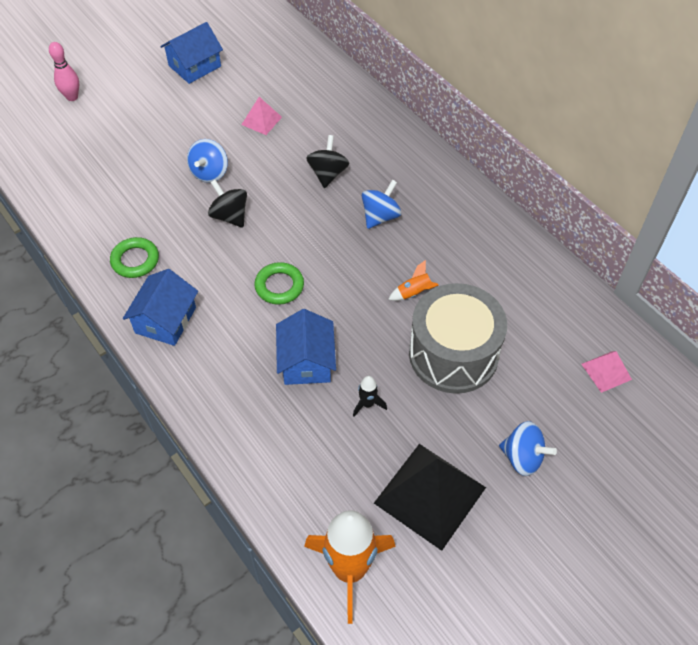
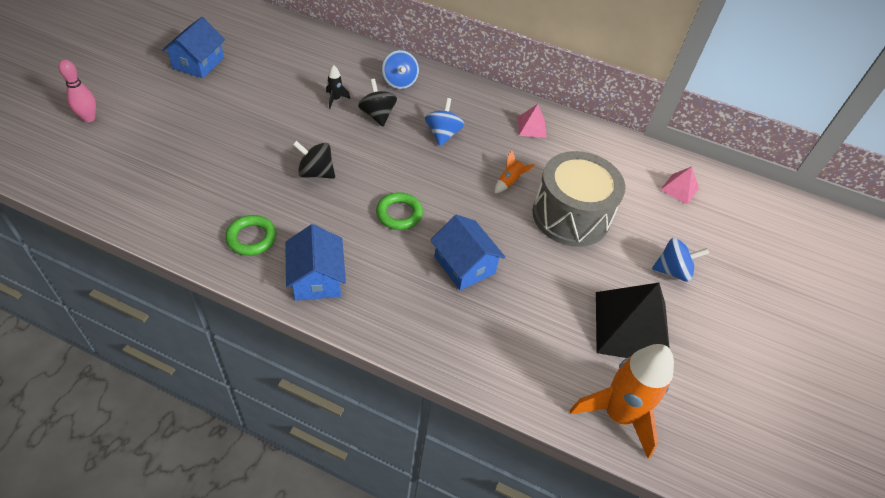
camera: 35 degrees left, 5 degrees down
blue spinning top [187,139,228,183] -> blue spinning top moved to [382,50,419,89]
pink pyramid [241,97,282,135] -> pink pyramid moved to [517,104,547,138]
black rocket [353,376,387,417] -> black rocket moved to [326,65,350,109]

